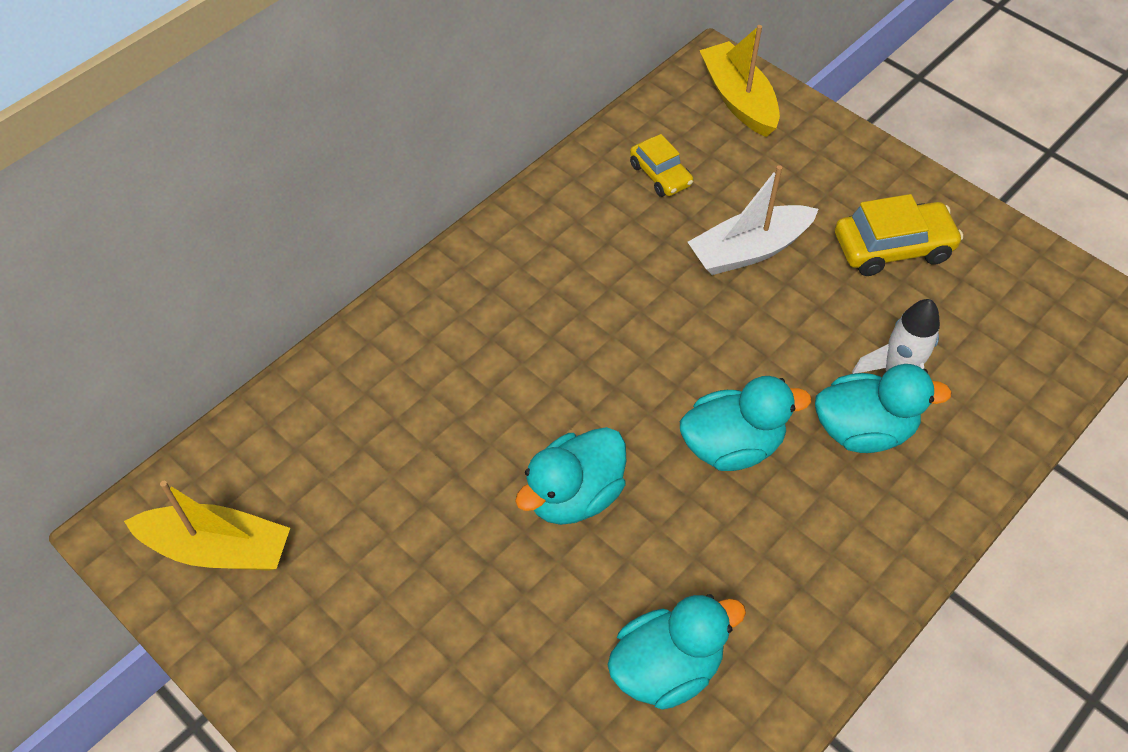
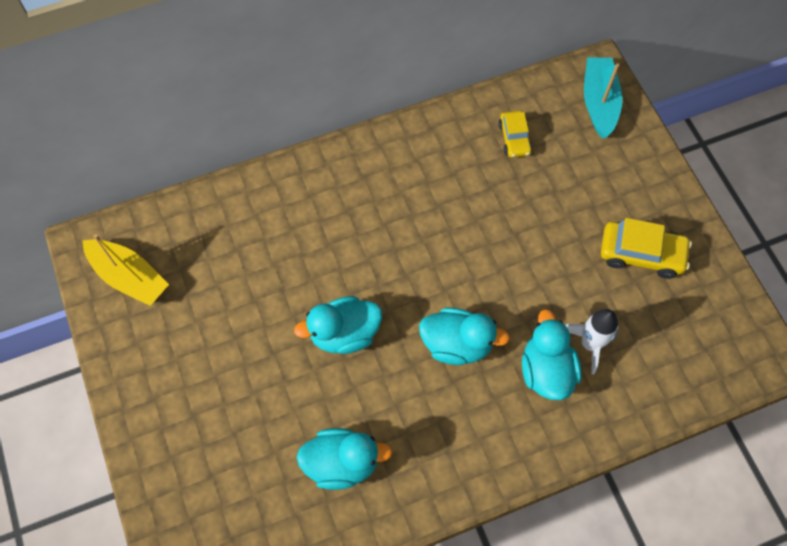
camera: 25 degrees right, 10 degrees up
white boat [688,165,819,275] -> none
yellow boat [699,25,780,137] -> turquoise boat [584,57,622,138]
turquoise duck [815,364,952,453] -> turquoise duck turned 120 degrees counterclockwise [522,309,582,400]

